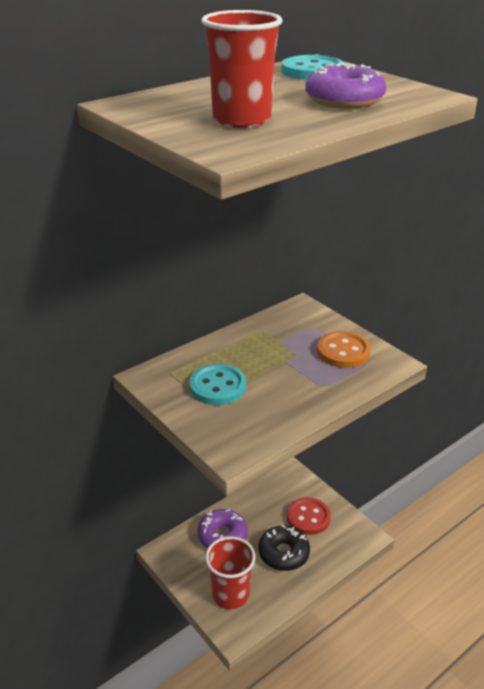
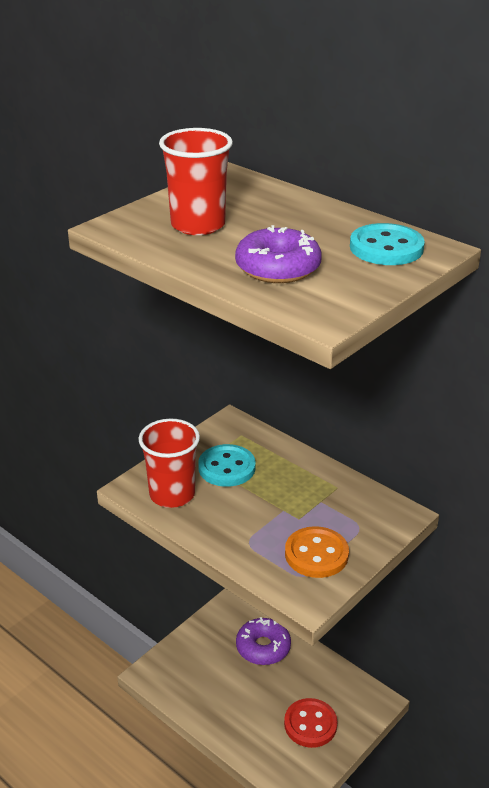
camera: 80 degrees right, 0 degrees up
red cup [205,536,255,609] -> red cup moved to [138,419,200,508]
black donut [258,525,310,571] -> none

